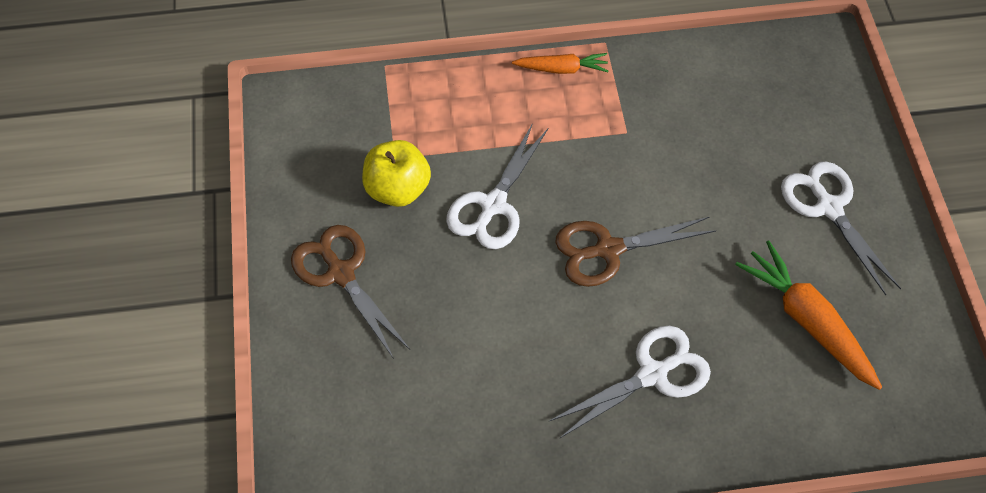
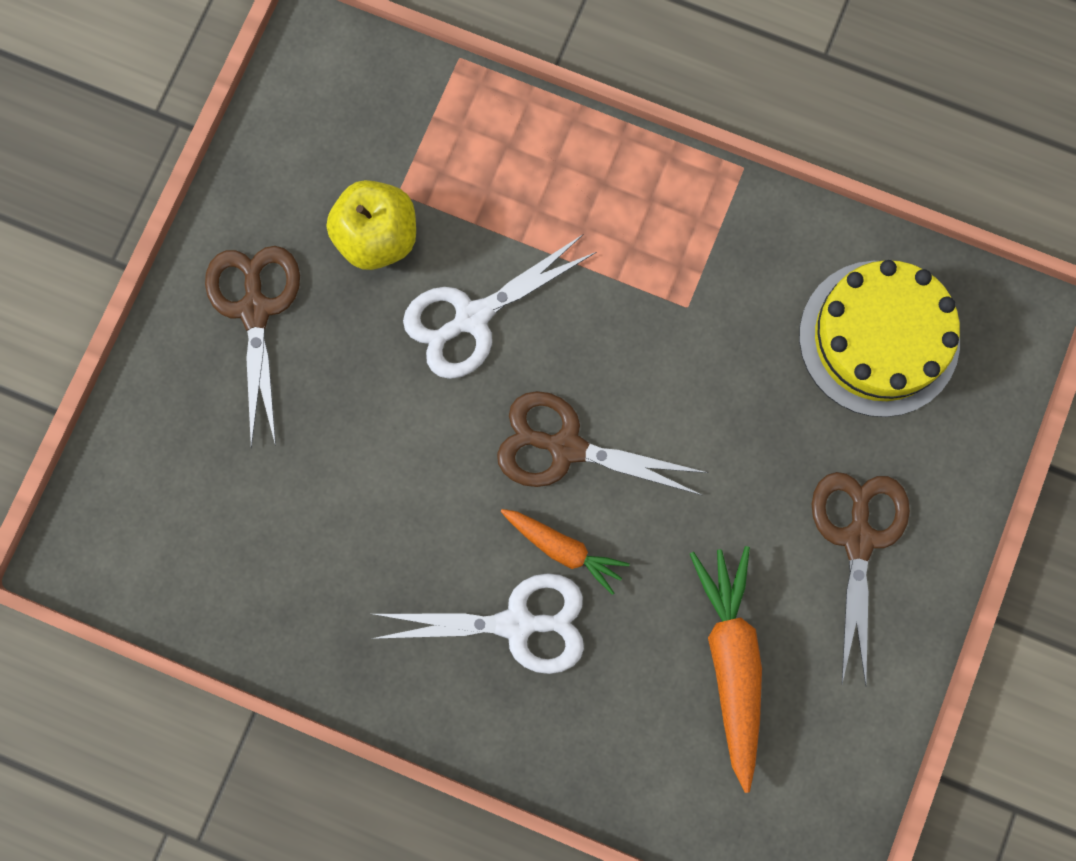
camera: 30 degrees right, 20 degrees up
orange carrot [512,53,608,74] -> orange carrot moved to [500,509,630,595]
white scissors [781,161,901,295] -> brown scissors [812,472,910,686]
none -> yellow cake [799,260,960,417]

